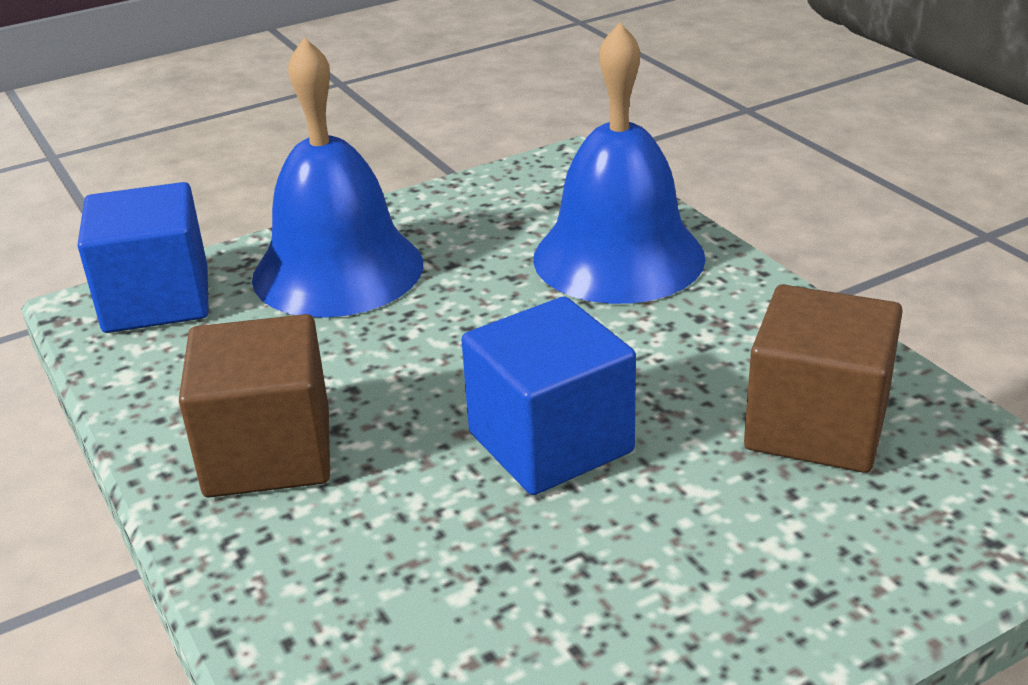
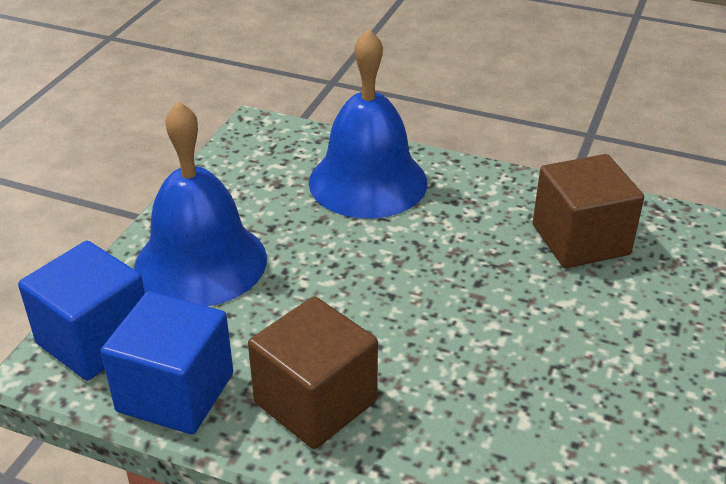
camera: 40 degrees left, 5 degrees up
blue cube [461,296,636,495] -> blue cube moved to [101,291,233,434]

